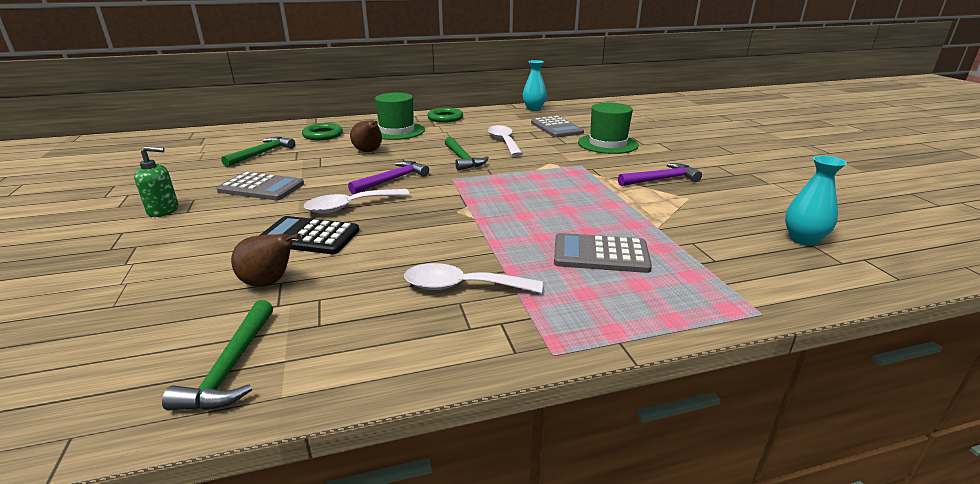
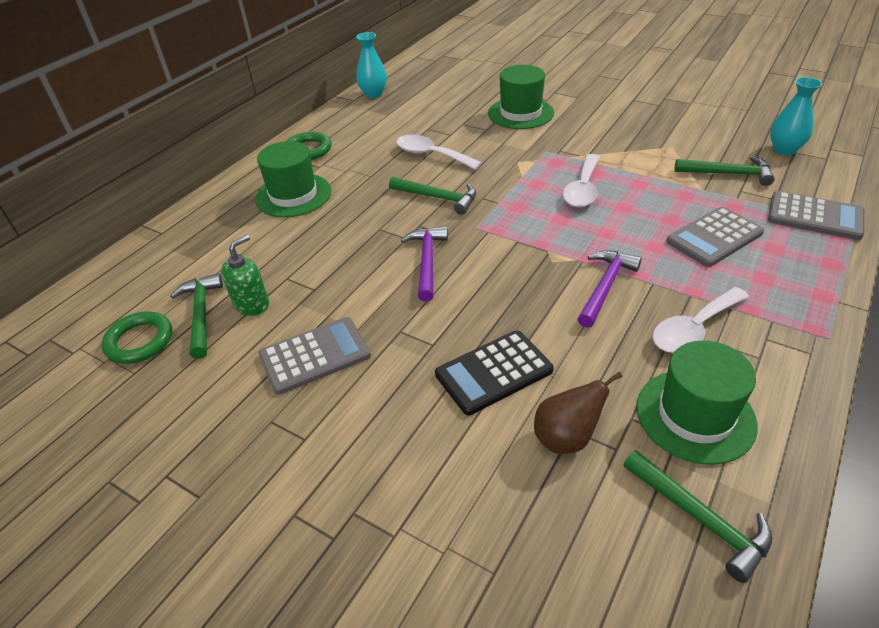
camera: 40 degrees left, 15 degrees up
green soap dispenser [134,146,178,217] -> green soap dispenser moved to [221,235,269,316]
green ring [302,123,343,140] -> green ring moved to [101,312,172,364]
white spoon [304,189,410,213] -> white spoon moved to [563,154,600,207]
brown pear [350,120,382,152] -> none
grey calculator [531,116,584,137] -> grey calculator moved to [768,191,864,240]
purple hammer [618,163,702,186] -> purple hammer moved to [578,250,642,328]
none -> green hat [636,340,758,465]
none -> green hammer [674,156,775,186]

